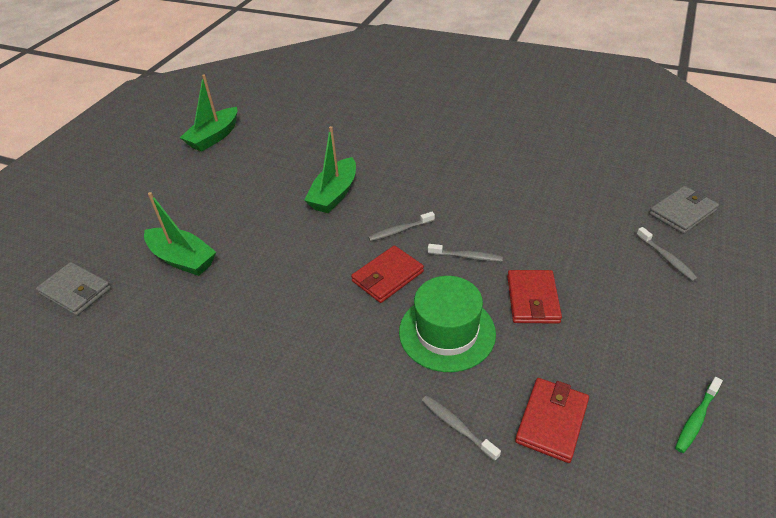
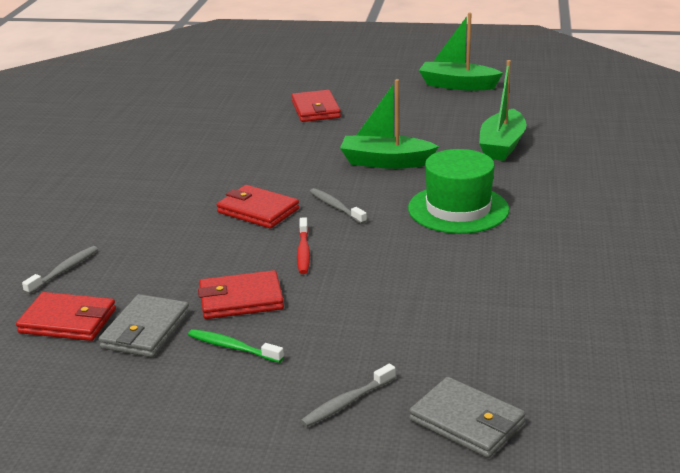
camera: 75 degrees right, 15 degrees down
grey wallet [36,262,111,316] -> grey wallet moved to [99,294,190,358]
green boat [144,192,216,276] -> green boat moved to [479,60,527,161]
green hat [399,276,496,372] -> green hat moved to [408,149,509,234]
grey toothbrush [428,244,503,262] -> red toothbrush [297,217,310,274]
green toothbrush [675,377,723,453] -> green toothbrush moved to [188,329,284,363]
none -> red wallet [291,90,341,122]

